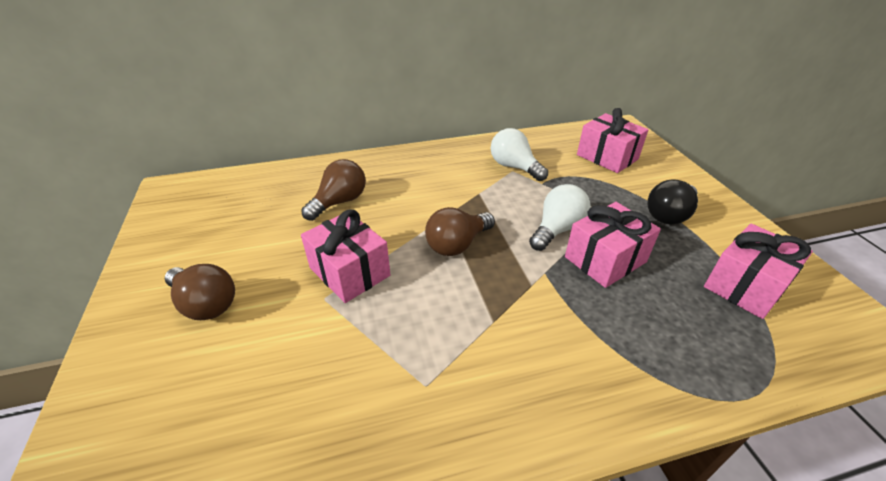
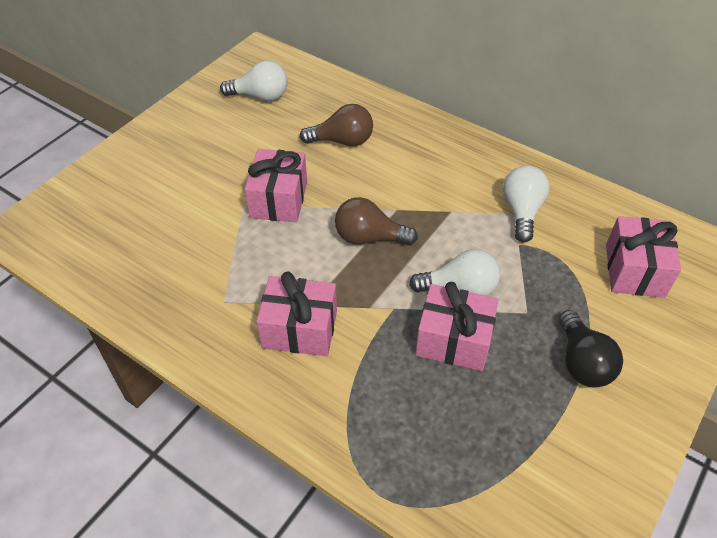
camera: 50 degrees right, 10 degrees up
brown light bulb [165,264,235,320] -> none
black light bulb [648,179,698,225] -> black light bulb turned 105 degrees counterclockwise [559,310,623,388]
pink gift [704,224,813,319] -> pink gift moved to [256,271,337,356]
none -> white light bulb [220,60,288,101]

